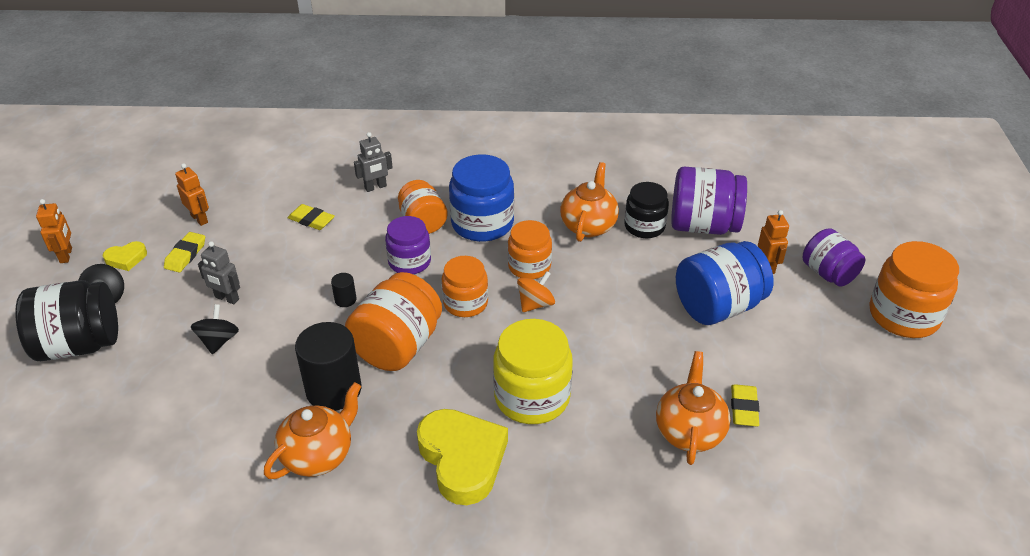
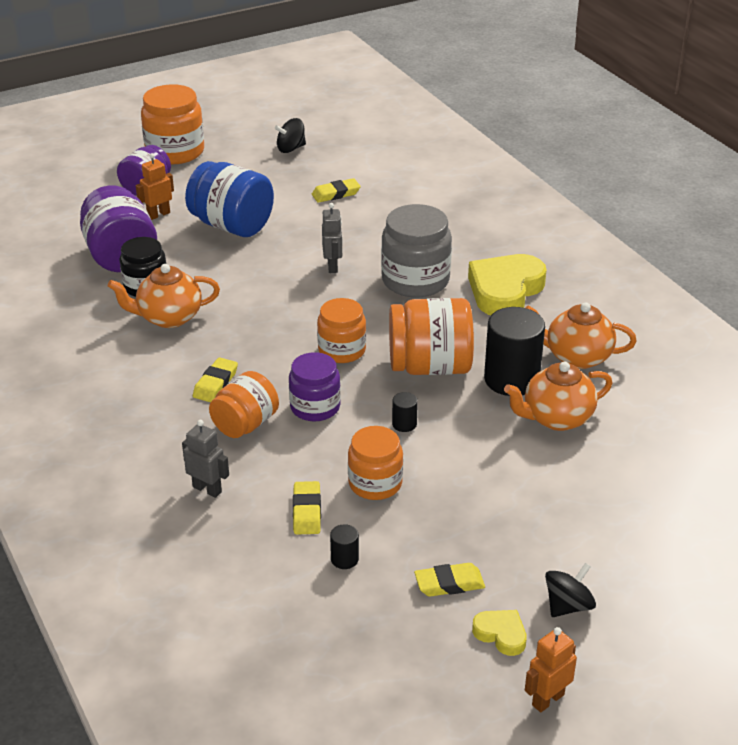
camera: 120 degrees left, 5 degrees down
black jar [15,280,118,361] -> none
orange robot [175,163,209,226] -> none
black spinning top [191,304,239,354] -> black spinning top moved to [275,118,306,153]
grey robot [198,241,240,304] -> grey robot moved to [322,203,343,273]
blue jar [449,154,514,242] -> yellow eraser [193,358,238,402]
yellow jar [493,319,573,424] -> grey jar [381,204,452,298]
orange jar [508,220,552,279] -> orange jar moved to [348,426,403,500]
orange spinning top [517,271,555,312] -> none
orange teapot [656,351,730,465] -> orange teapot moved to [504,361,612,431]
none -> black cylinder [330,524,359,569]

